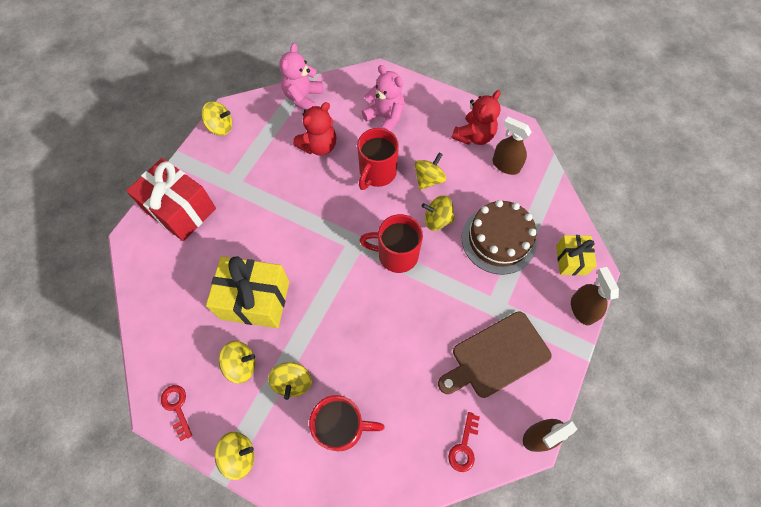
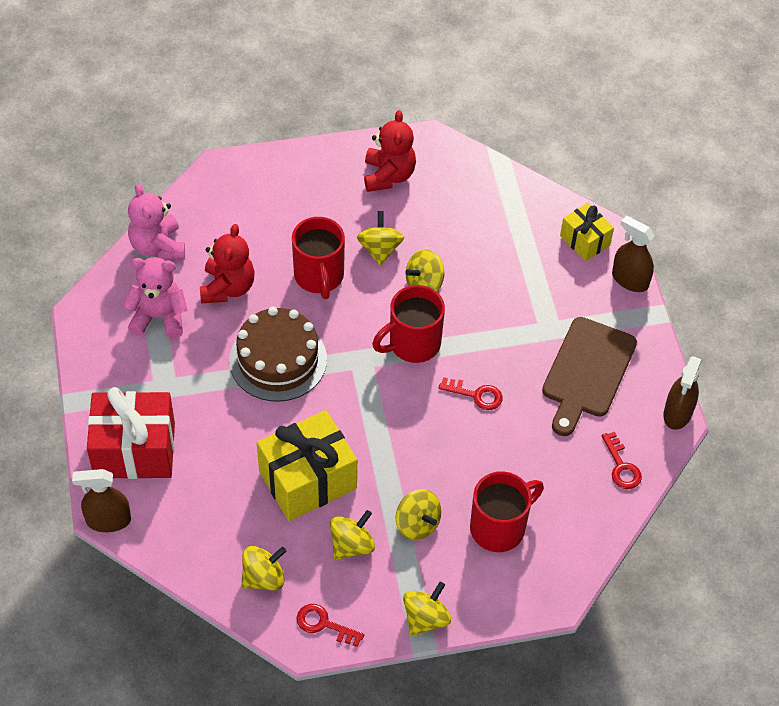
camera: 40 degrees left, 10 degrees down
yellow spinning top [201,101,232,136] -> yellow spinning top moved to [241,546,286,590]
pink teddy bear [362,65,405,131] -> pink teddy bear moved to [123,257,188,338]
brown cake [462,200,537,275] -> brown cake moved to [229,307,327,402]
brown spray bottle [492,117,532,175] -> brown spray bottle moved to [72,469,131,532]
none -> red key [439,377,503,410]

